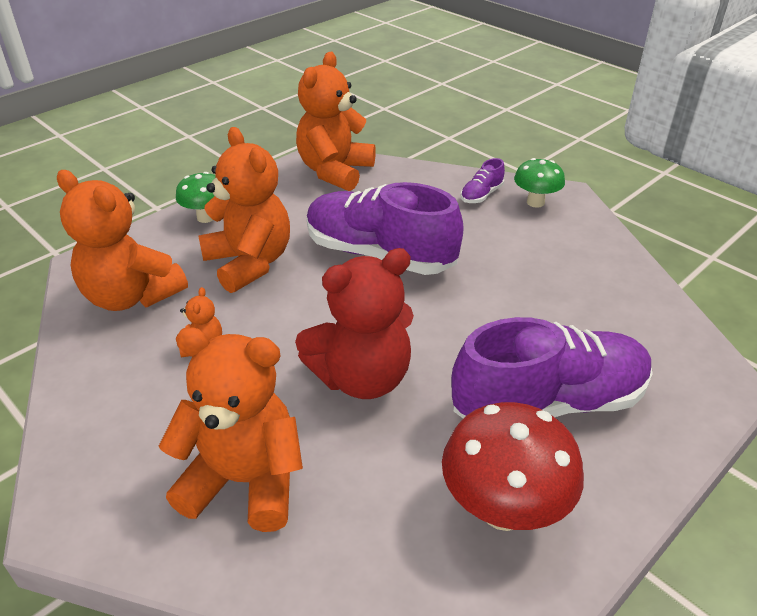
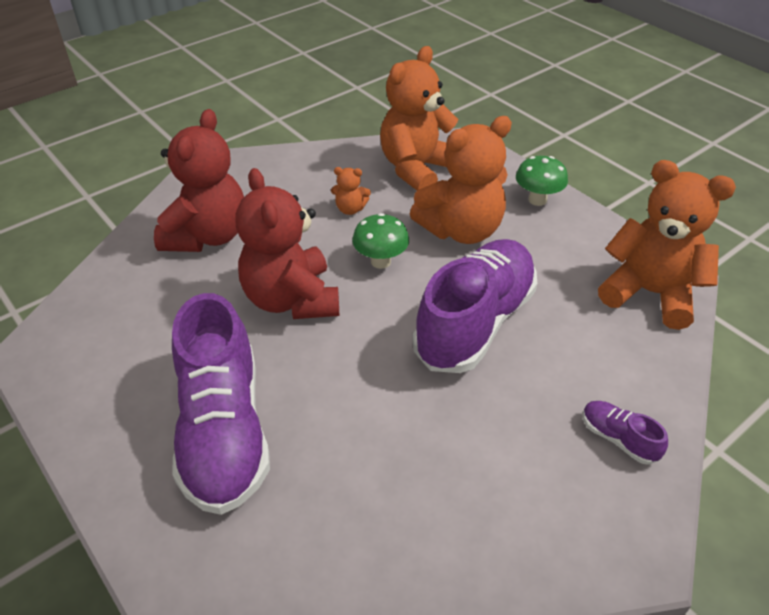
camera: 95 degrees right, 5 degrees up
orange teddy bear [159,327,303,532] -> red teddy bear [154,109,244,252]
red mushroom [442,402,584,531] -> none
green mushroom [514,158,565,208] -> green mushroom moved to [352,213,409,269]

